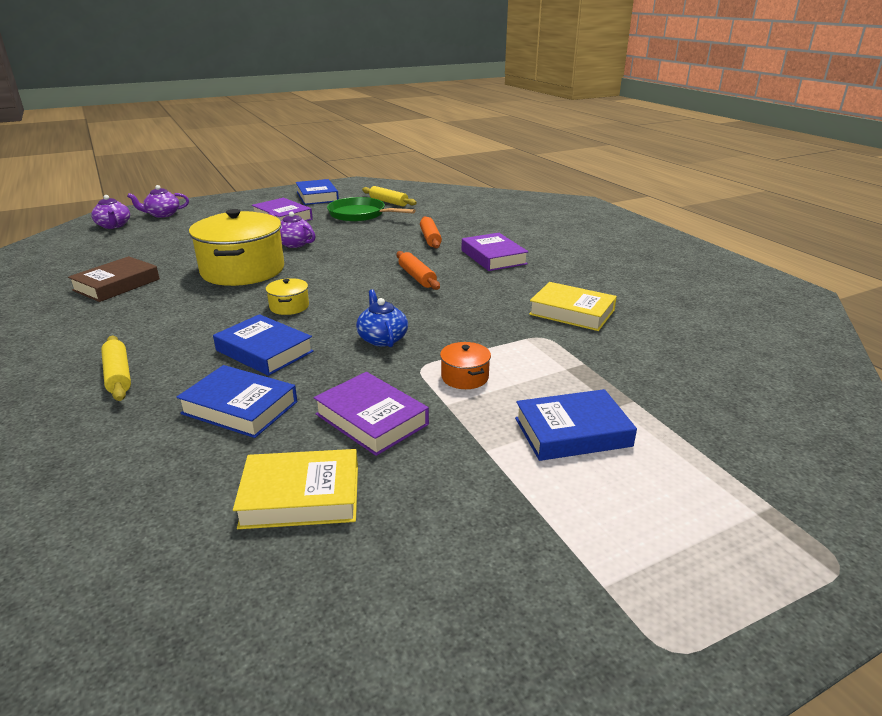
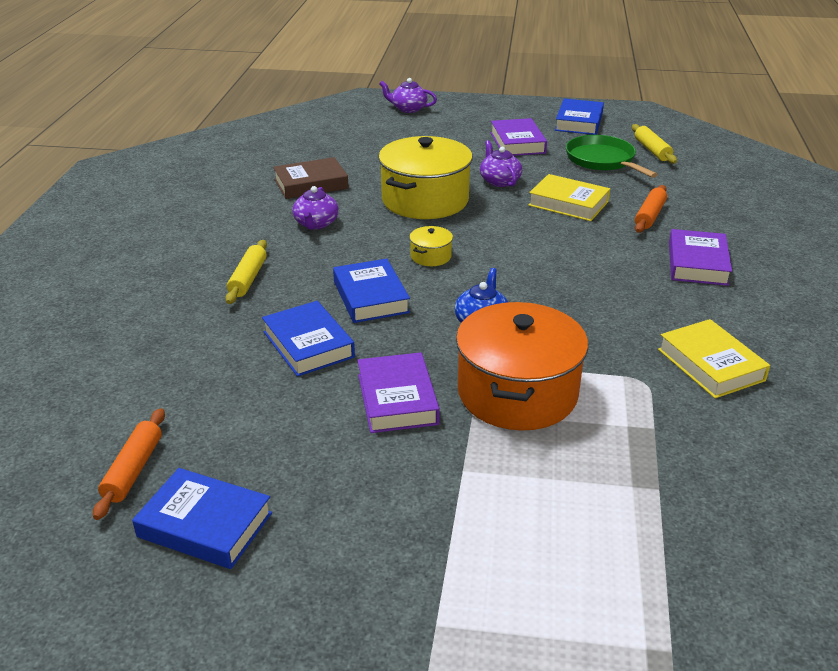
camera: 35 degrees right, 5 degrees up
purple teapot [91,195,130,229] -> purple teapot moved to [292,186,339,229]
yellow book [233,449,358,529] -> yellow book moved to [528,174,610,221]
orange rolling pin [396,251,440,290] -> orange rolling pin moved to [93,408,165,520]
orange pot [440,342,491,389] -> orange pot [456,302,588,431], size x2.36
blue book [515,389,637,461] -> blue book moved to [132,468,272,569]

